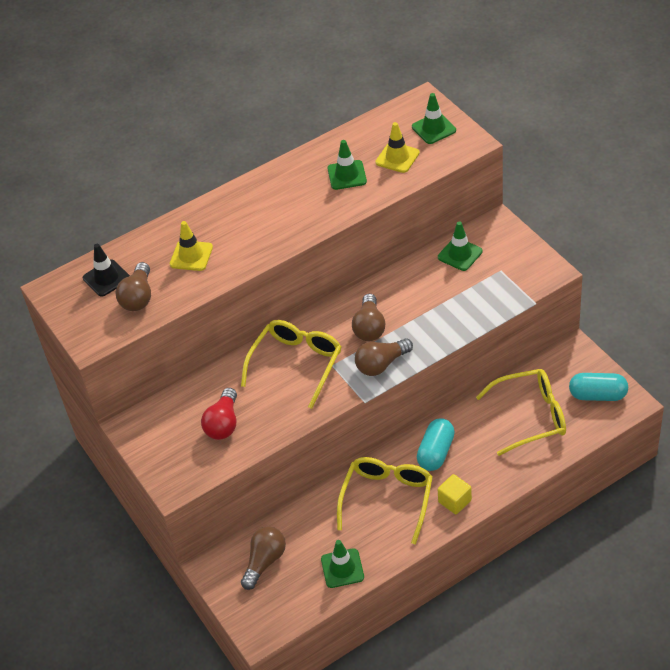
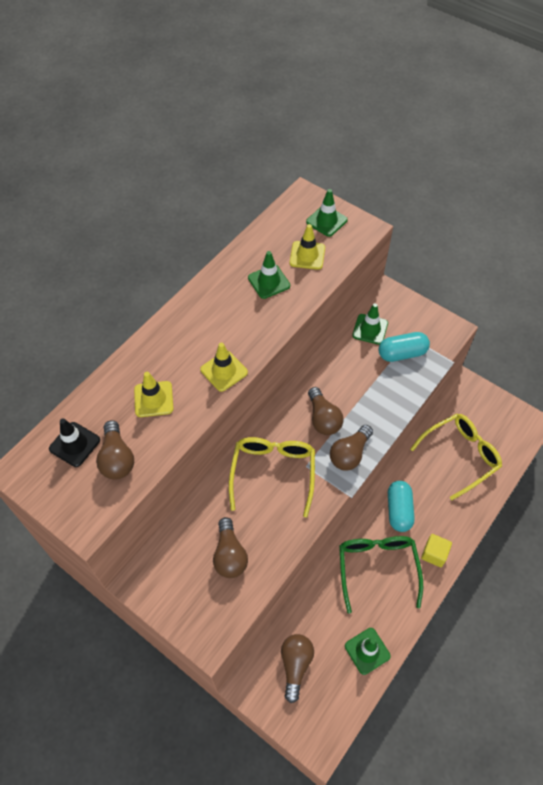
camera: 25 degrees left, 10 degrees up
red light bulb [201,388,237,440] -> brown light bulb [213,517,248,578]
yellow glasses [337,457,433,544] -> green glasses [339,536,423,613]
turquoise capsule [569,373,628,401] -> turquoise capsule moved to [379,332,430,362]
none -> yellow traffic cone [200,343,248,392]

